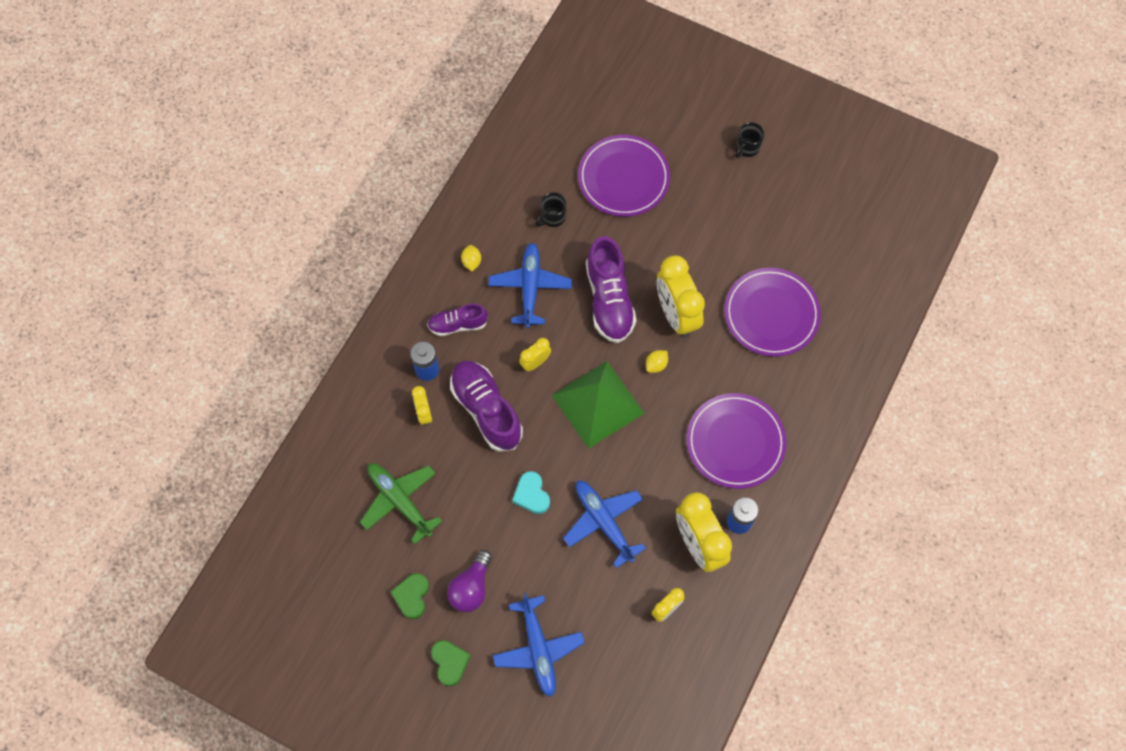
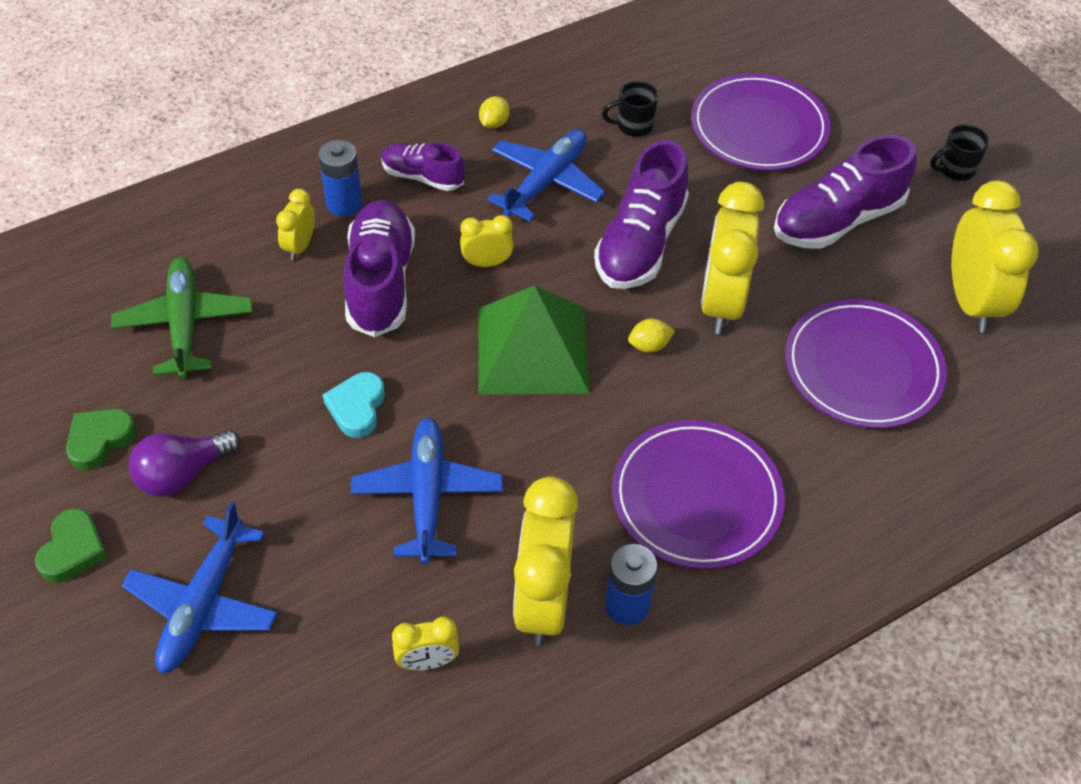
camera: 30 degrees right, 15 degrees down
none -> purple shoe [774,135,916,249]
none -> yellow clock [952,181,1039,333]

